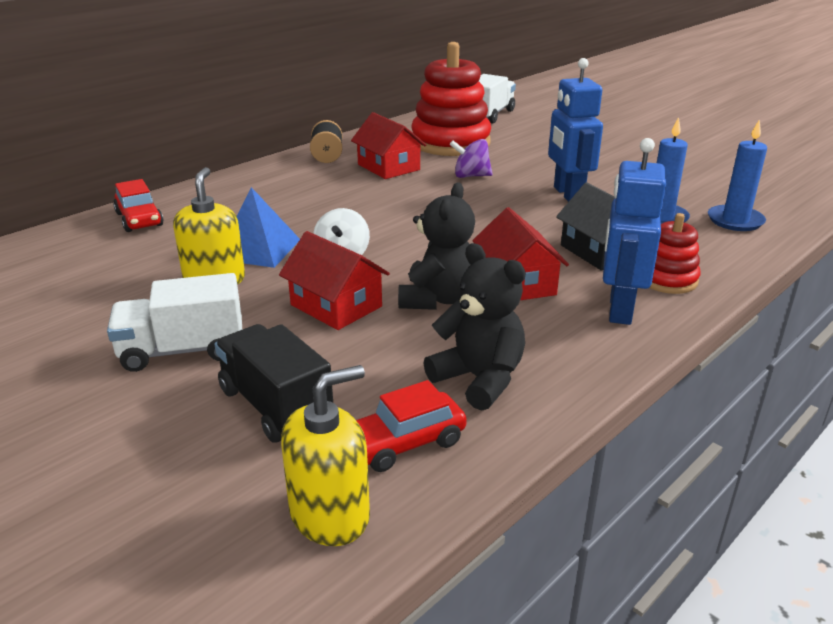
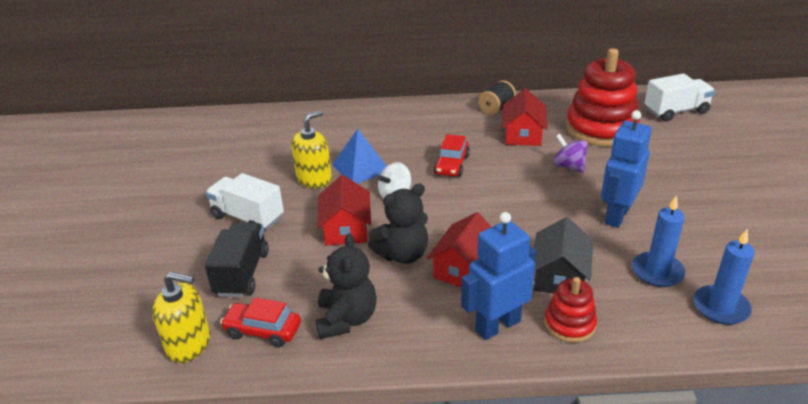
camera: 45 degrees right, 5 degrees up
red car [113,179,164,232] -> red car moved to [434,134,470,177]

